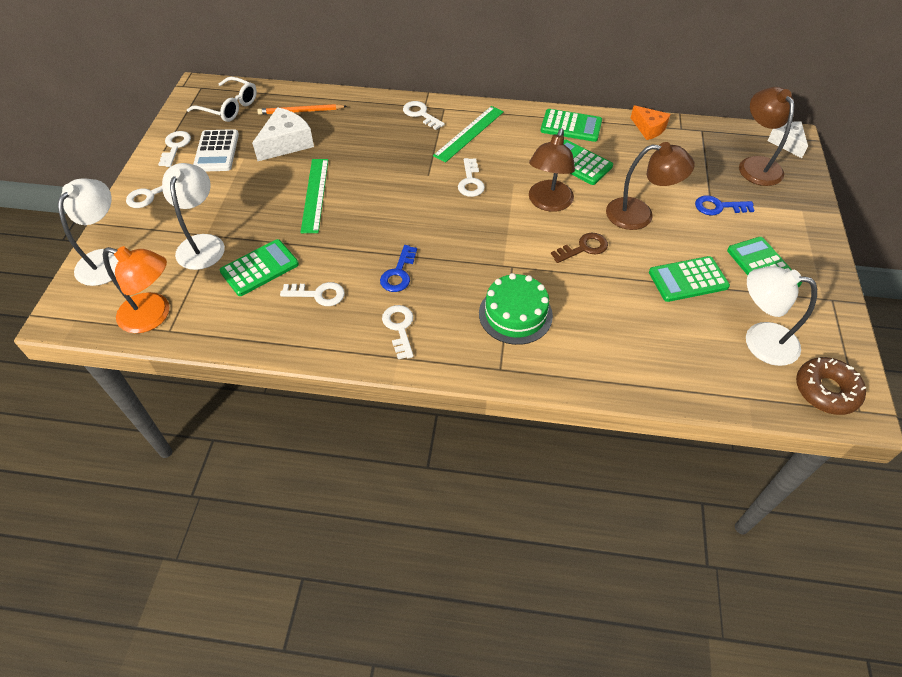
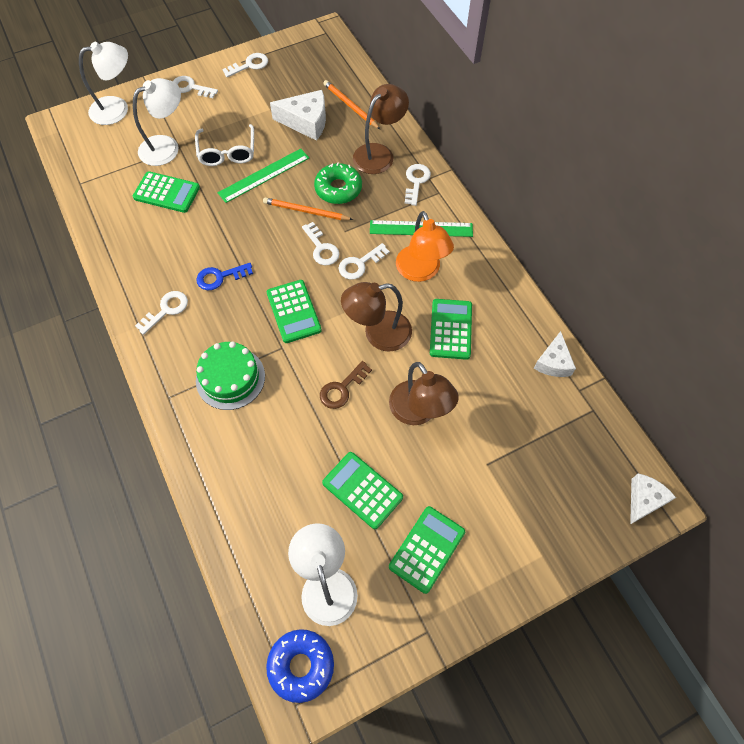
camera: 55 degrees right, 10 degrees up
orange lamp [103,246,169,333] -> orange lamp moved to [396,211,454,282]
white glasses [187,77,257,122] -> white glasses moved to [195,124,254,166]
white calculator [193,129,239,172] -> none
white key [280,282,345,306] -> white key moved to [302,222,340,265]
green calculator [541,109,602,142] -> green calculator moved to [267,280,322,343]
brown key [551,233,608,263] -> brown key turned 105 degrees clockwise [320,361,372,409]
orange cheese [631,105,670,140] -> white cheese [534,331,576,377]
blue key [695,195,755,215] -> none
brown lamp [739,87,794,186] -> brown lamp moved to [353,84,409,174]
brown donut [796,357,866,415] -> blue donut [266,629,334,703]
none -> orange pencil [263,197,353,220]
none -> green donut [314,162,362,204]

